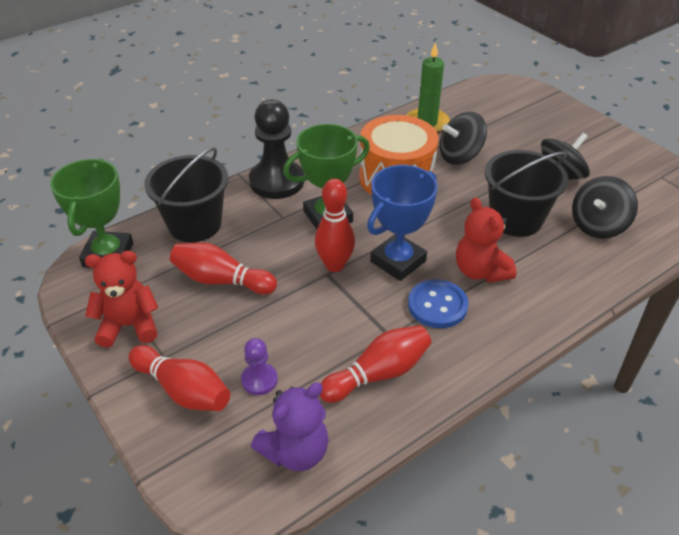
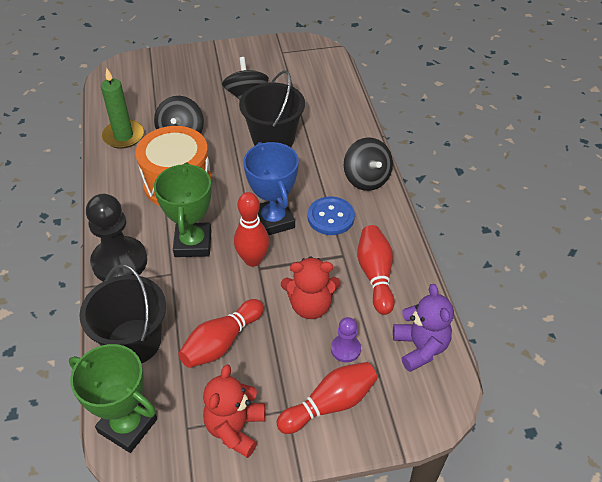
camera: 65 degrees left, 5 degrees up
red teddy bear [456,197,517,283] -> red teddy bear moved to [281,256,340,319]
black spinning top [572,176,638,239] -> black spinning top moved to [344,137,393,191]

